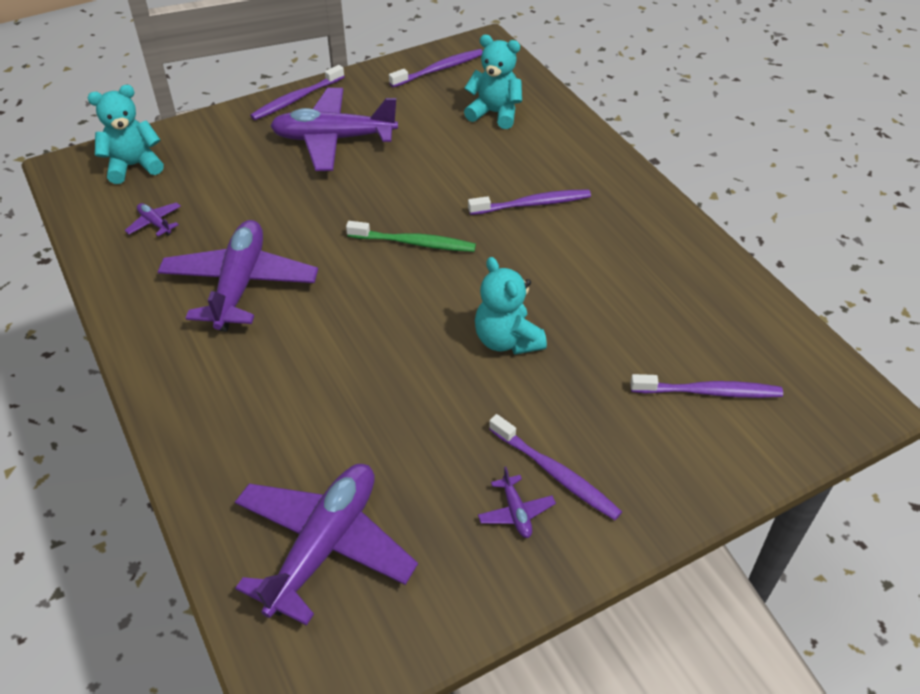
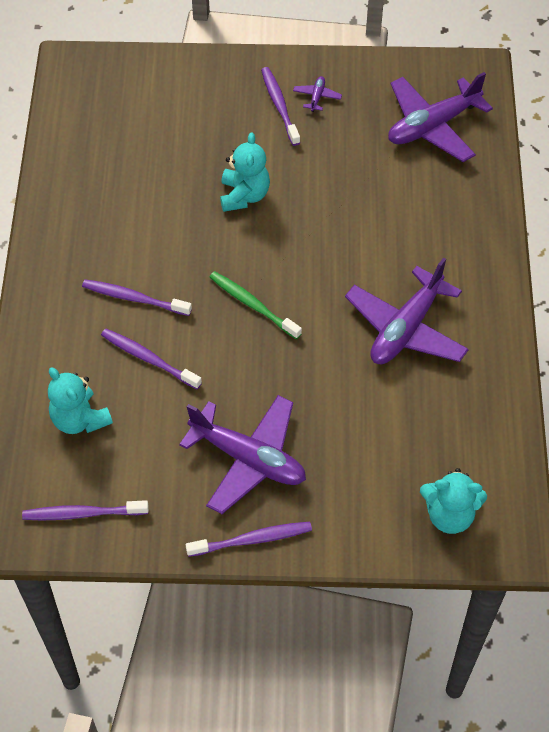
camera: 150 degrees left, 10 degrees up
purple plane [125,202,181,236] -> none
purple toothbrush [630,374,783,398] -> purple toothbrush moved to [101,329,202,389]

